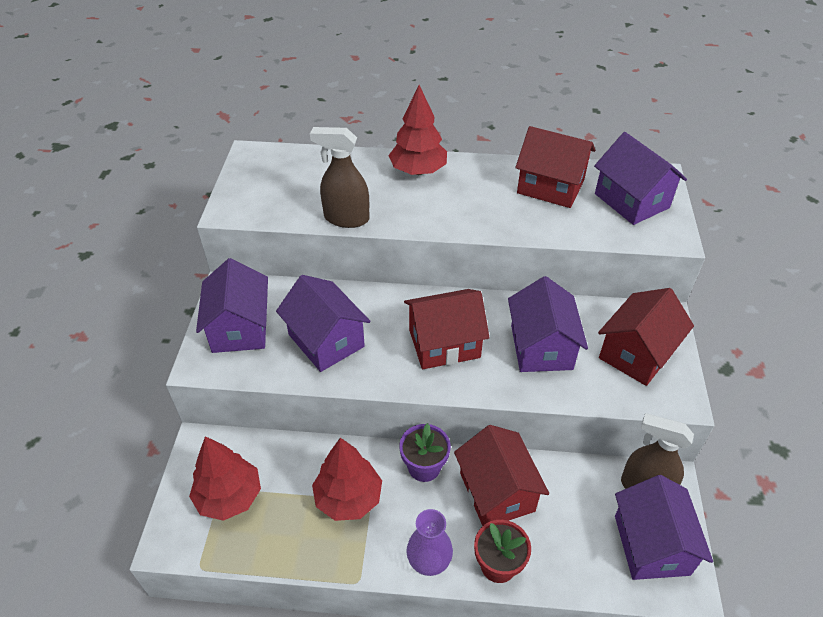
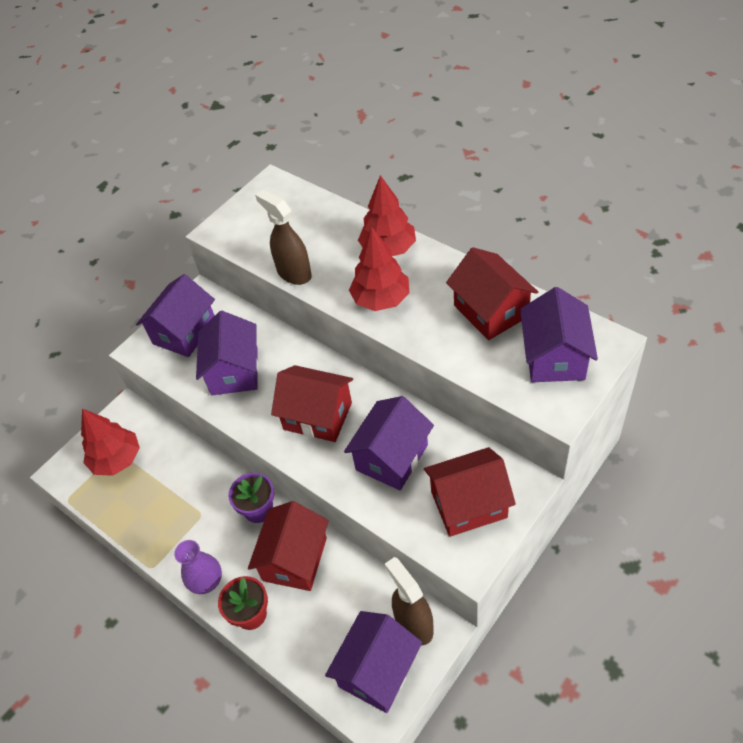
camera: 40 degrees right, 5 degrees up
red tree [312,438,382,521] -> red tree moved to [349,227,409,311]

